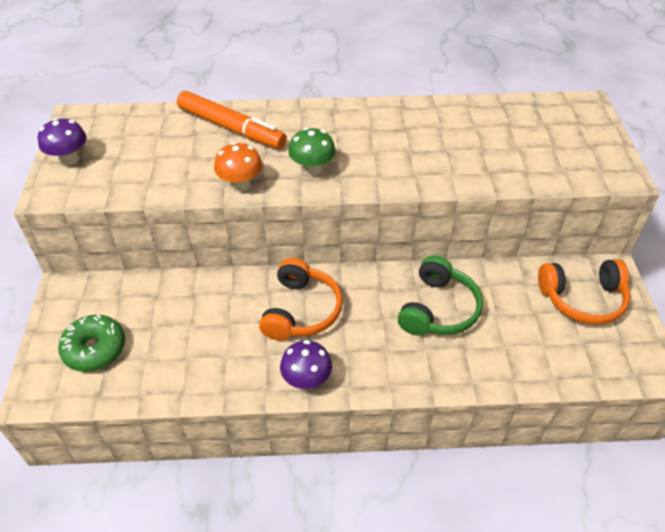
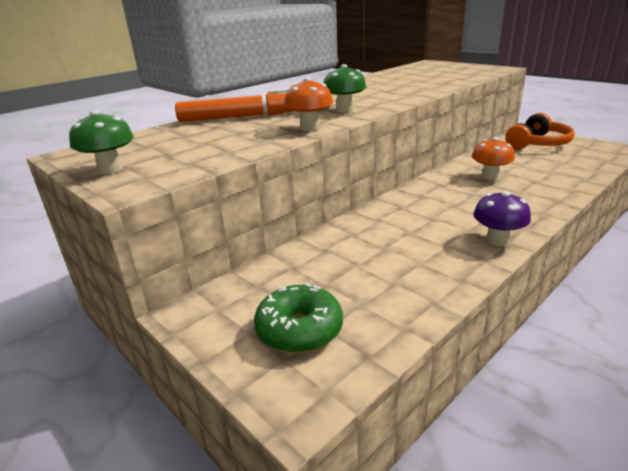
camera: 40 degrees left, 20 degrees down
purple mushroom [38,118,87,166] -> green mushroom [69,110,134,174]
orange headphones [259,258,343,341] -> none
green headphones [398,255,483,336] -> orange mushroom [472,137,515,180]

